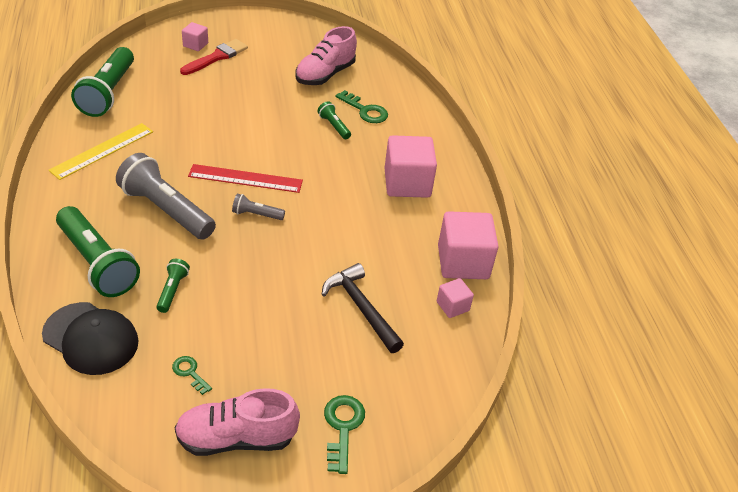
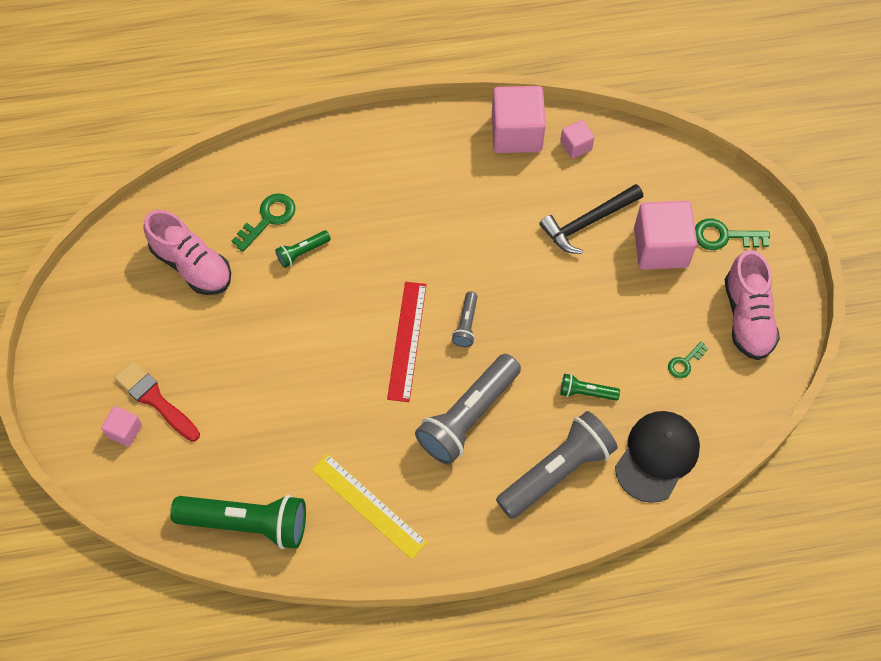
camera: 85 degrees left, 20 degrees up
green flashlight [56,206,140,297] -> grey flashlight [496,411,618,519]
pink cube [385,135,437,198] -> pink cube moved to [634,201,697,270]

